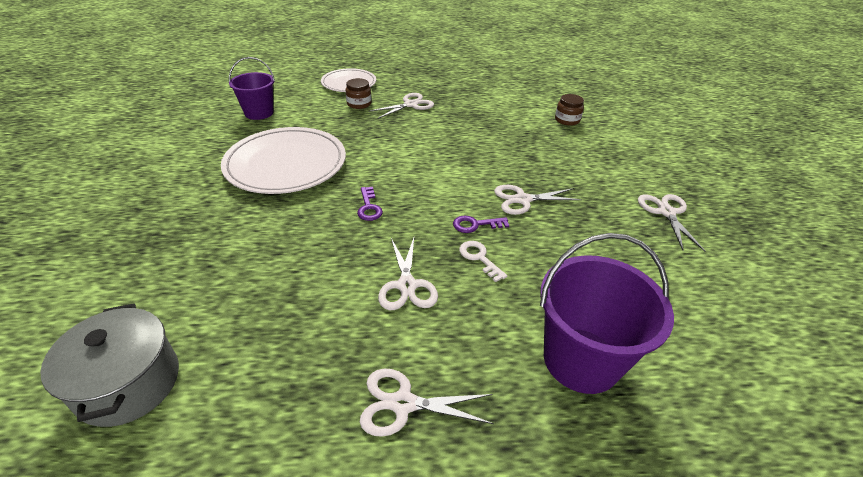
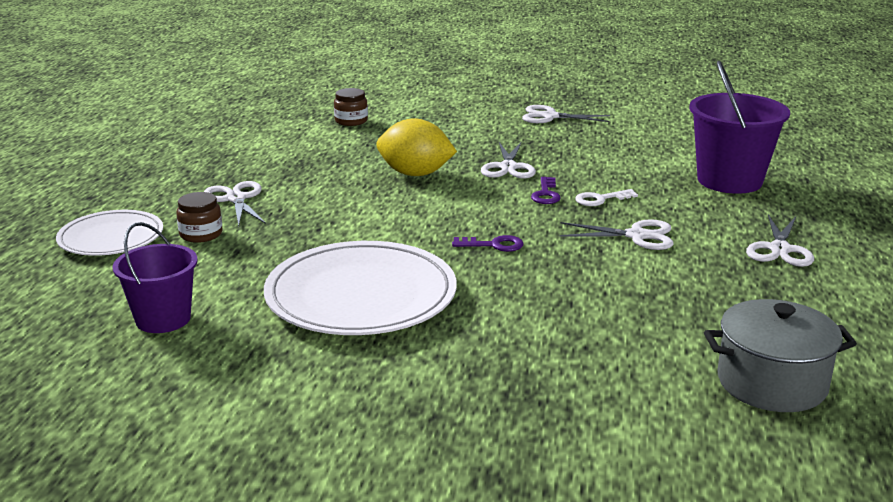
camera: 75 degrees left, 15 degrees down
none -> yellow lemon [376,118,457,176]

